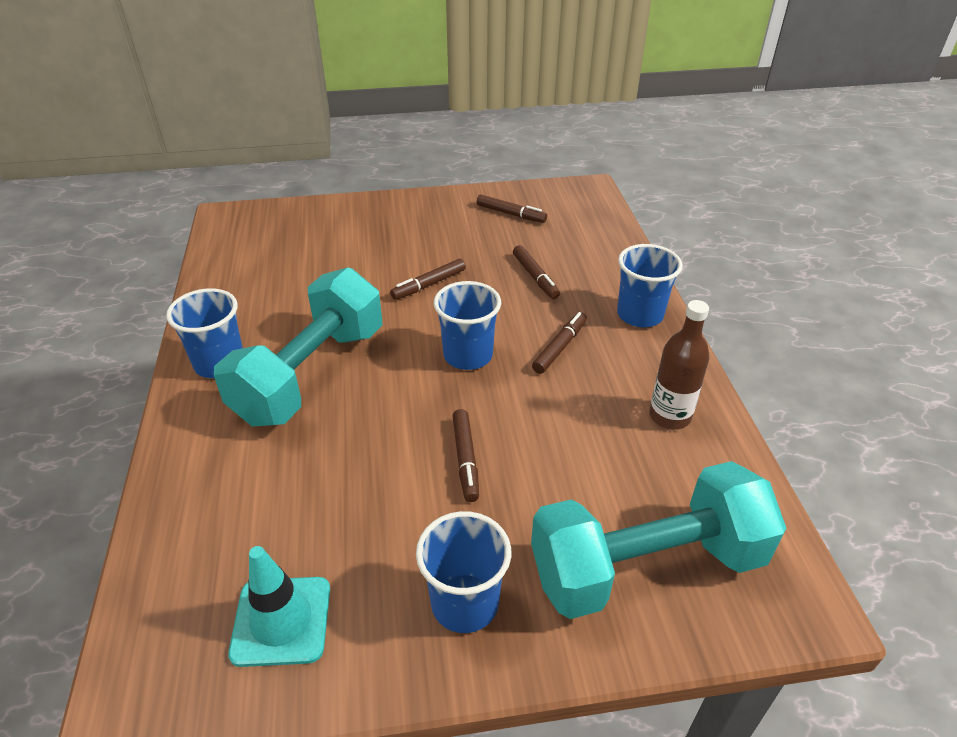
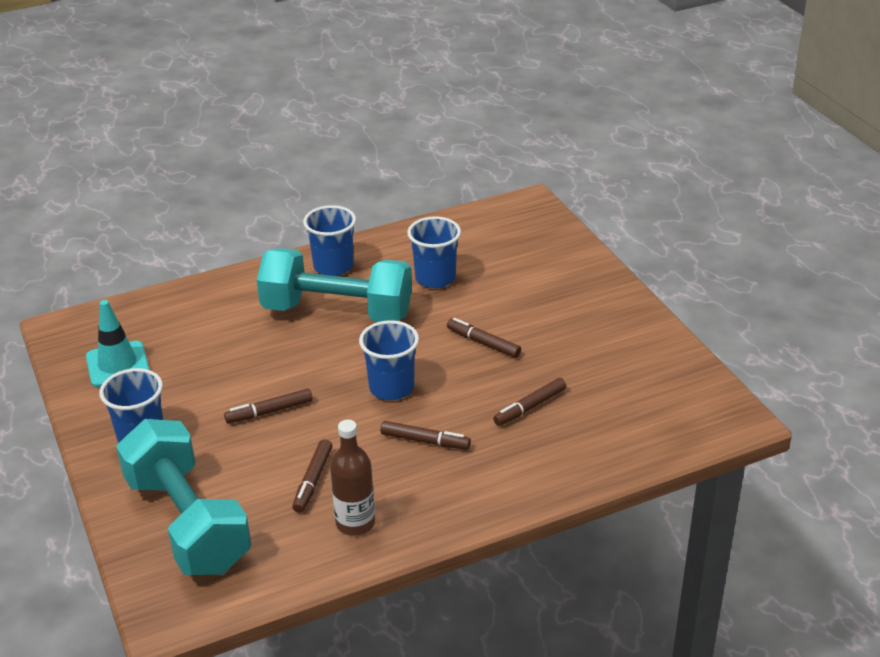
camera: 75 degrees right, 5 degrees down
brown marker [477,194,547,223] -> brown marker moved to [292,439,332,513]
blue cup [617,244,683,327] -> blue cup moved to [407,216,461,288]

